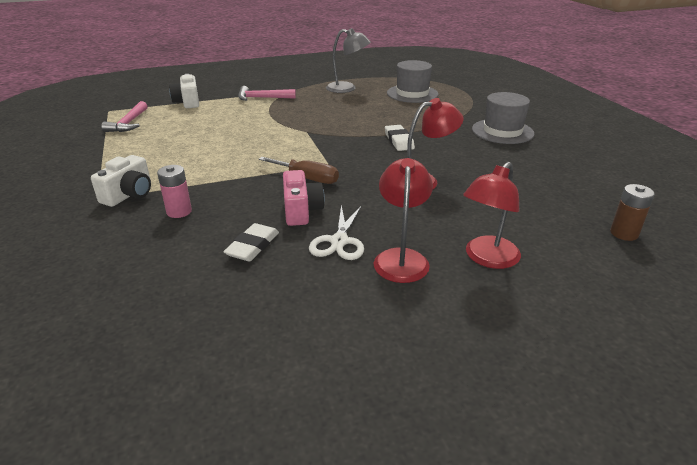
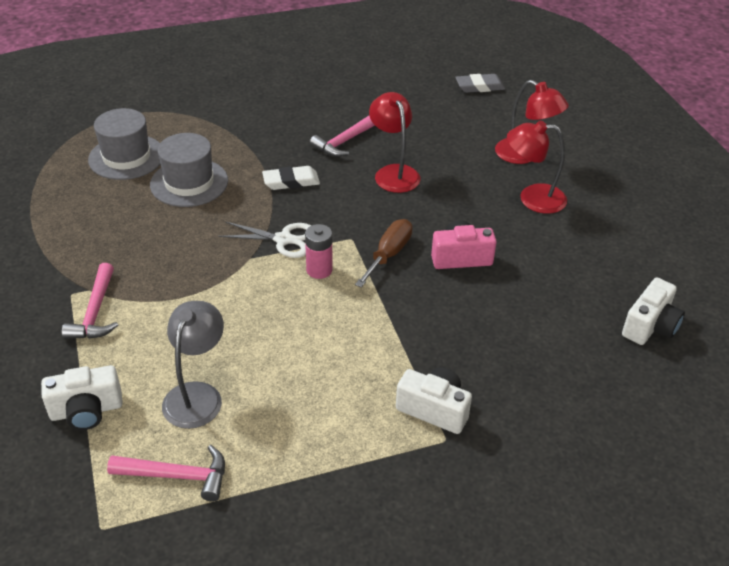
camera: 90 degrees left, 10 degrees up
pink battery [157,165,192,218] -> pink battery moved to [305,224,333,279]
white eraser [223,223,279,262] -> none
white scissors [309,205,364,260] -> white scissors moved to [218,222,311,258]
grey lamp [326,28,371,93] -> grey lamp moved to [162,301,224,429]
grey hat [472,92,535,144] -> grey hat moved to [150,133,228,207]
brown battery [610,184,655,241] -> grey eraser [455,74,505,93]
none -> pink hammer [310,115,375,157]
none -> white camera [622,278,685,345]

